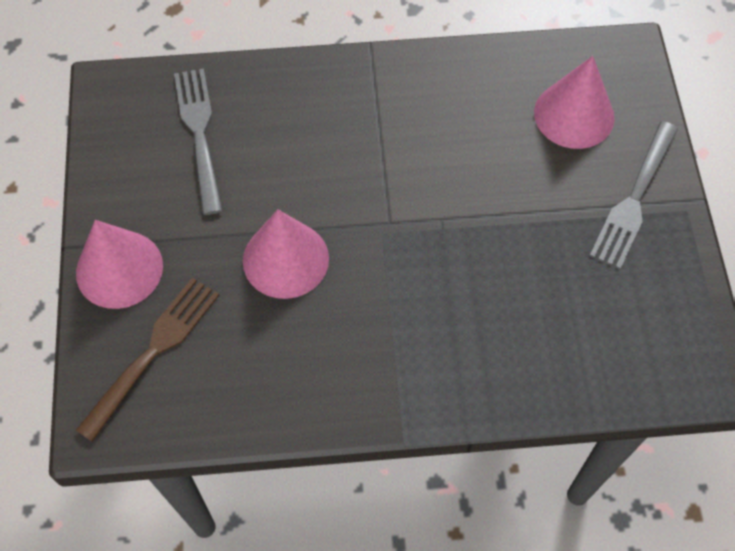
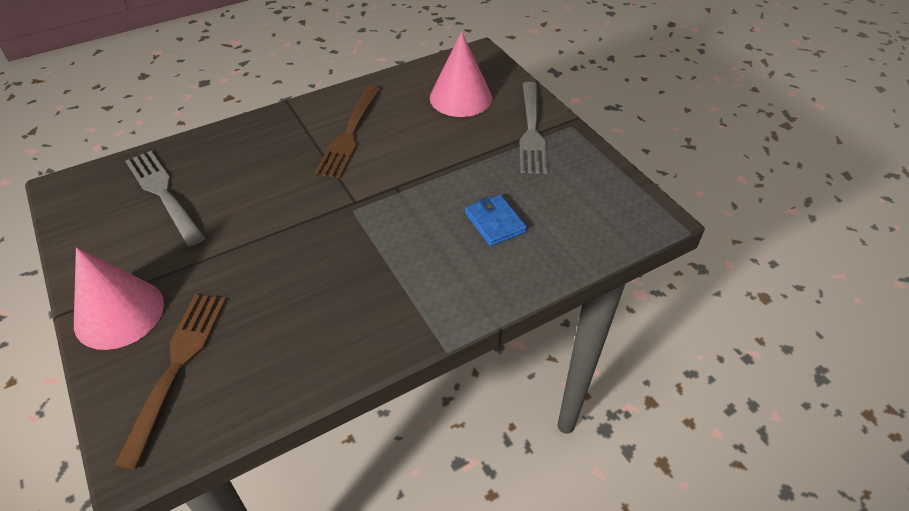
camera: 25 degrees left, 15 degrees down
pink cone [243,210,329,299] -> none
none -> brown fork [315,86,380,178]
none -> blue wallet [465,195,527,246]

